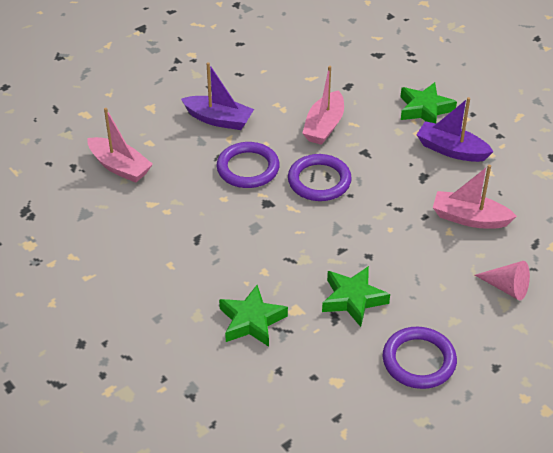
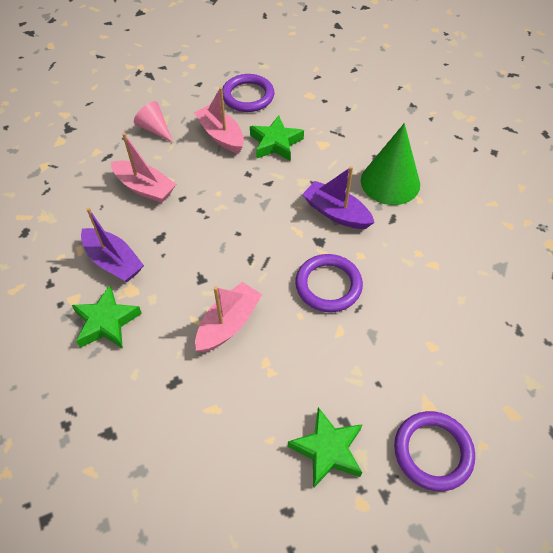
camera: 165 degrees left, 10 degrees up
pink boat [87,108,153,183] -> pink boat moved to [194,87,244,153]
purple boat [181,62,254,130] -> purple boat moved to [302,166,375,229]
green star [219,285,288,347] -> green star moved to [288,407,363,488]
purple ring [288,154,352,201] -> purple ring moved to [394,411,475,491]
none -> green cone [361,123,420,205]

